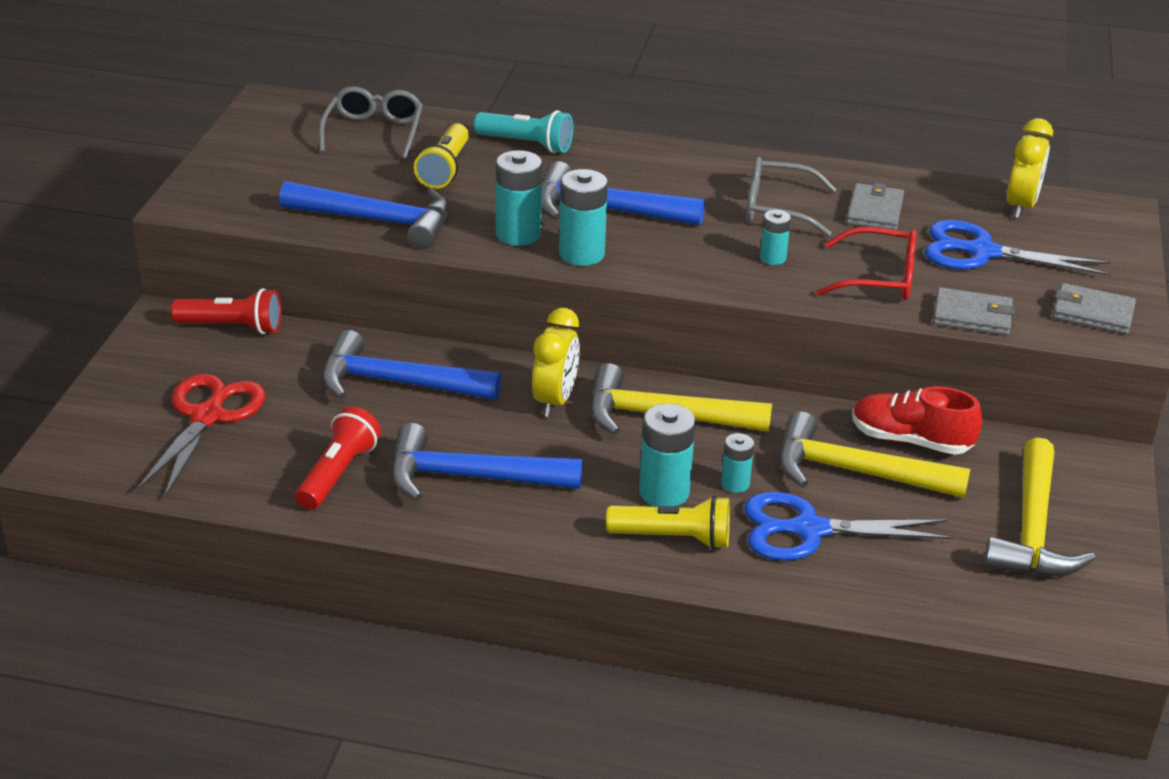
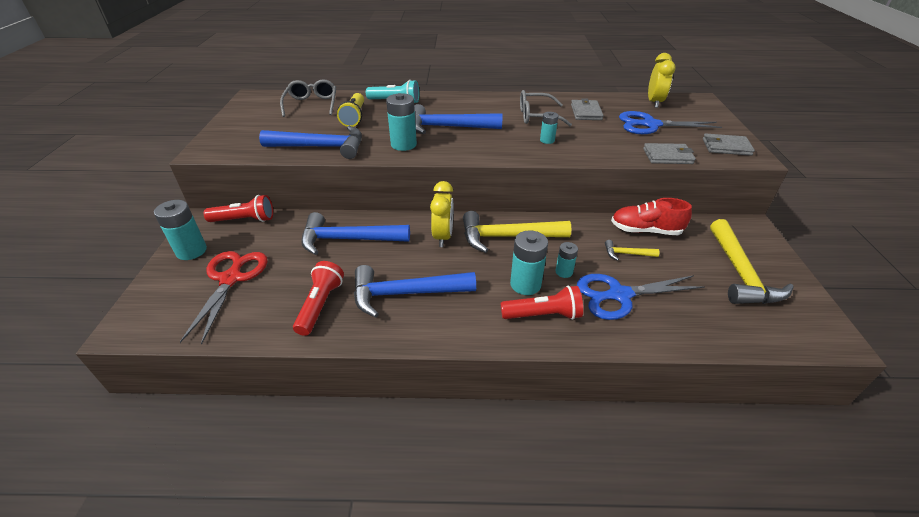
camera: 10 degrees left, 5 degrees up
turquoise battery [559,169,608,266] -> turquoise battery moved to [154,200,207,260]
yellow flashlight [606,496,730,549] -> red flashlight [501,285,583,320]
yellow hammer [779,411,970,498] -> yellow hammer [605,240,659,261], size x0.46
red glasses [816,227,917,300] -> none

